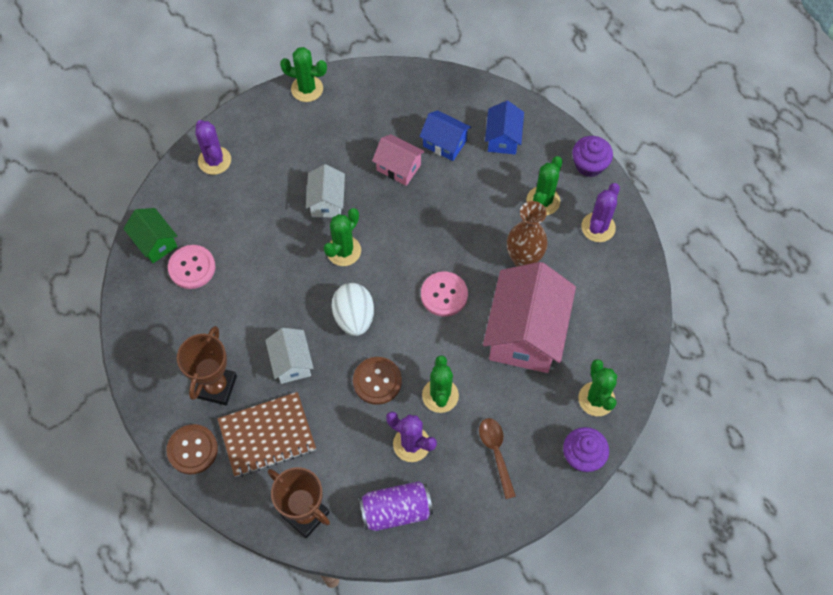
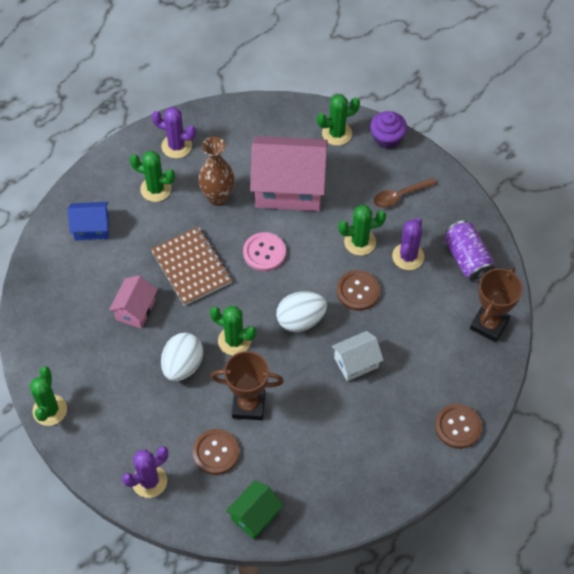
camera: 100 degrees left, 5 degrees down
pink button [168,245,215,289] -> none
brown trophy [177,326,237,405] -> brown trophy moved to [211,351,284,420]
brown notebook [217,392,316,477] -> brown notebook moved to [151,226,232,306]
white house [306,164,345,217] -> white egg [161,333,203,381]
blue house [419,110,471,161] -> none
purple cupcake [572,136,613,177] -> none
none -> brown button [192,429,239,475]

